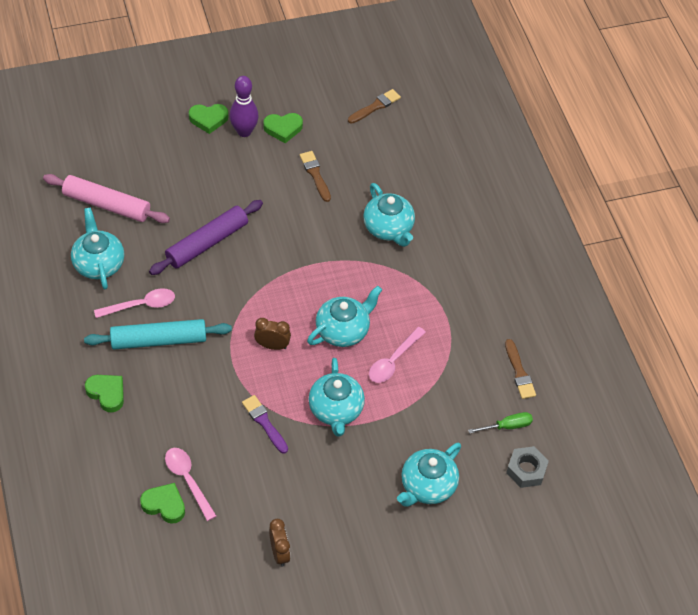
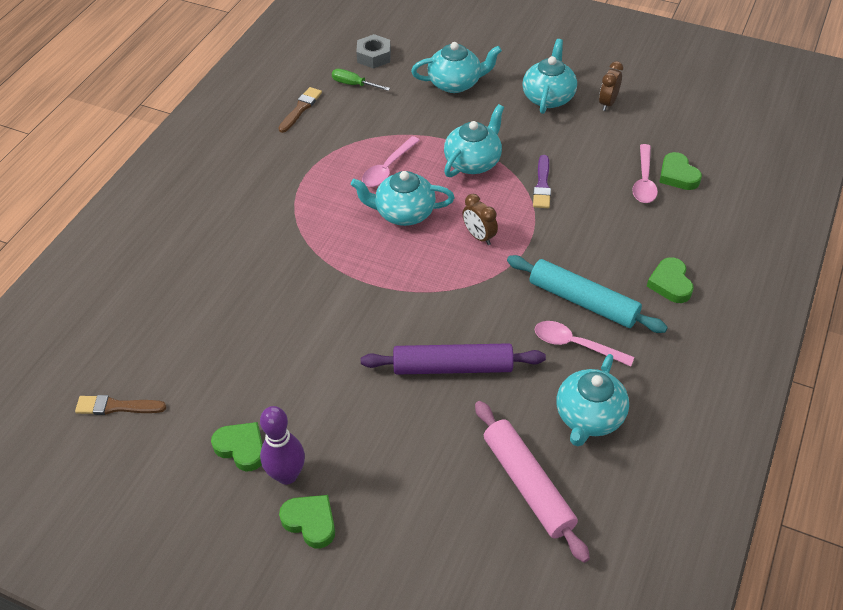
camera: 135 degrees left, 5 degrees down
brown brush [300,151,331,202] -> none
turquoise teapot [363,183,415,247] -> turquoise teapot moved to [522,39,577,114]
pink spoon [369,327,426,383] -> pink spoon turned 135 degrees clockwise [362,136,420,187]

